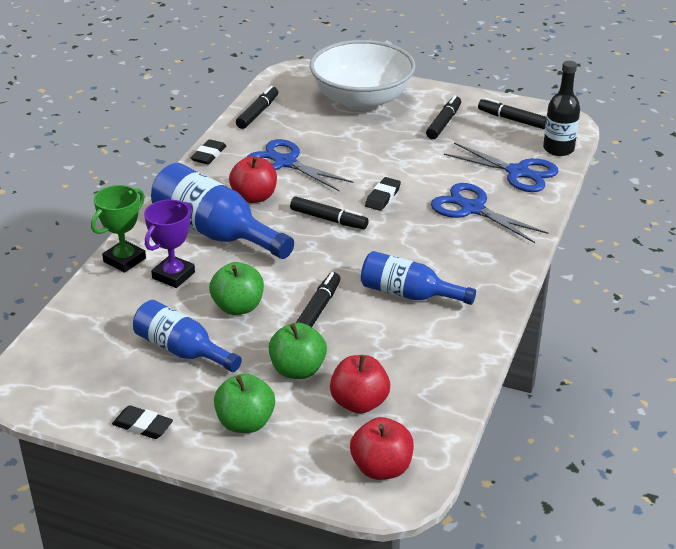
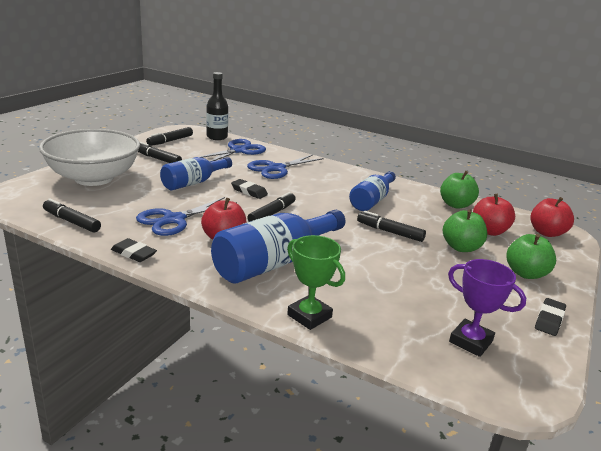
camera: 85 degrees left, 10 degrees down
blue bottle [133,300,242,372] -> blue bottle moved to [160,157,232,190]
purple trophy [144,200,195,288] -> purple trophy moved to [448,259,526,357]
green apple [209,262,264,315] -> green apple moved to [440,171,479,209]

